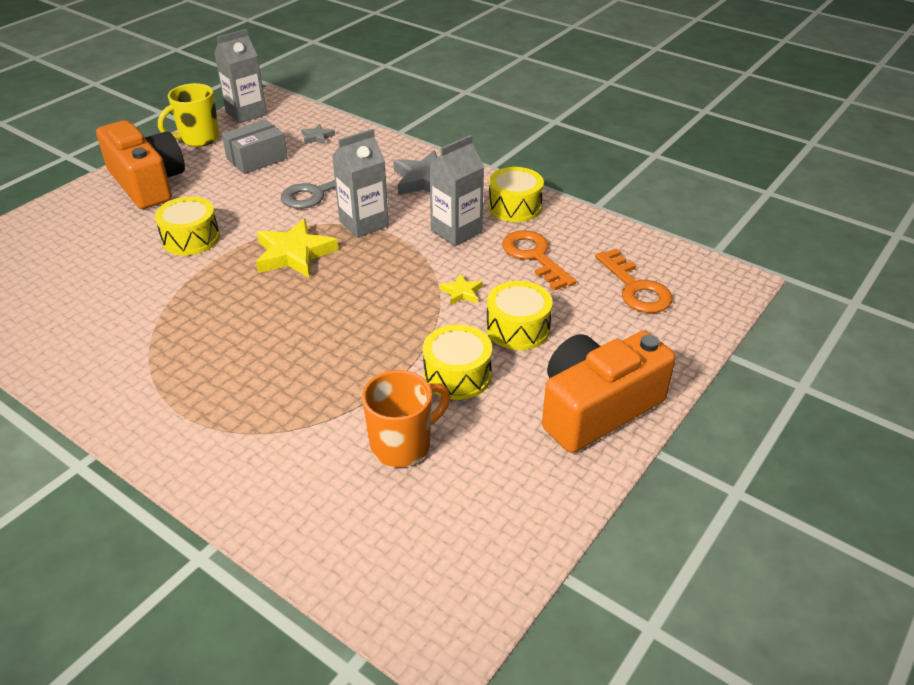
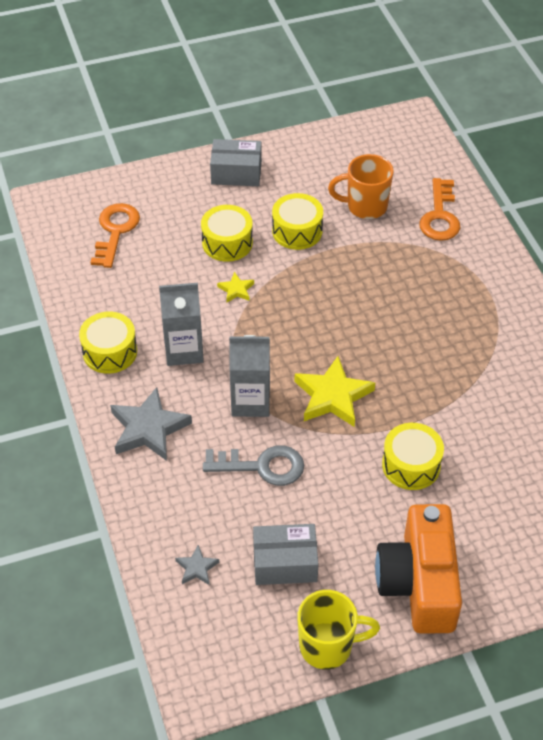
camera: 145 degrees left, 10 degrees up
grey carton [214,29,267,123] -> none
orange key [502,230,576,291] -> orange key moved to [419,178,460,241]
orange camera [542,331,676,453] -> grey box [210,139,262,186]

